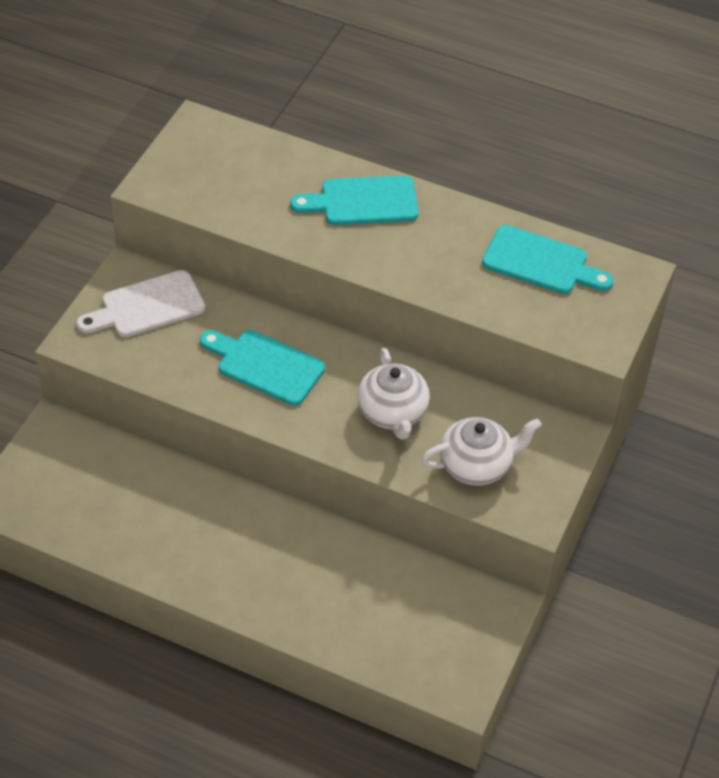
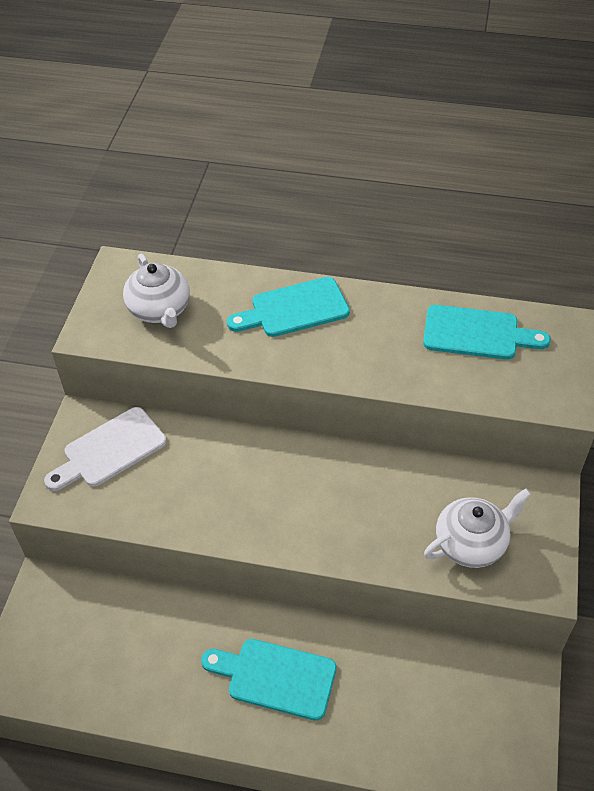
camera: 10 degrees left, 0 degrees up
turquoise cutting board [200,330,325,406] -> turquoise cutting board moved to [201,639,336,721]
white teapot [357,348,430,440] -> white teapot moved to [123,254,190,328]

